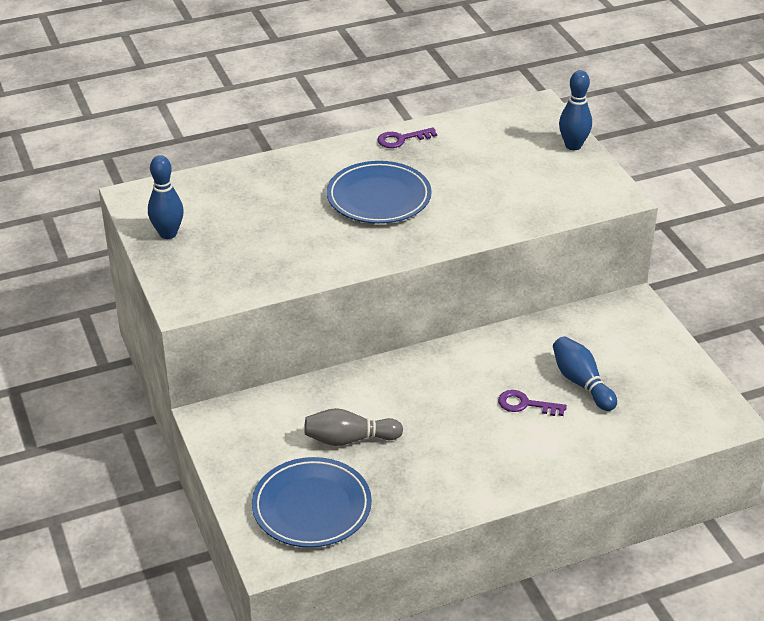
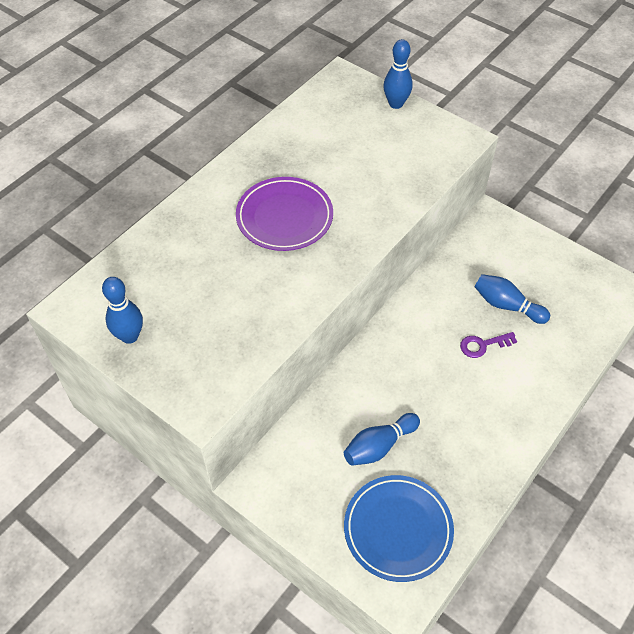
camera: 30 degrees left, 15 degrees up
grey bowling pin [304,408,403,446] -> blue bowling pin [344,413,420,466]
blue plate [327,161,432,224] -> purple plate [236,177,333,251]
purple key [378,128,437,148] -> none

